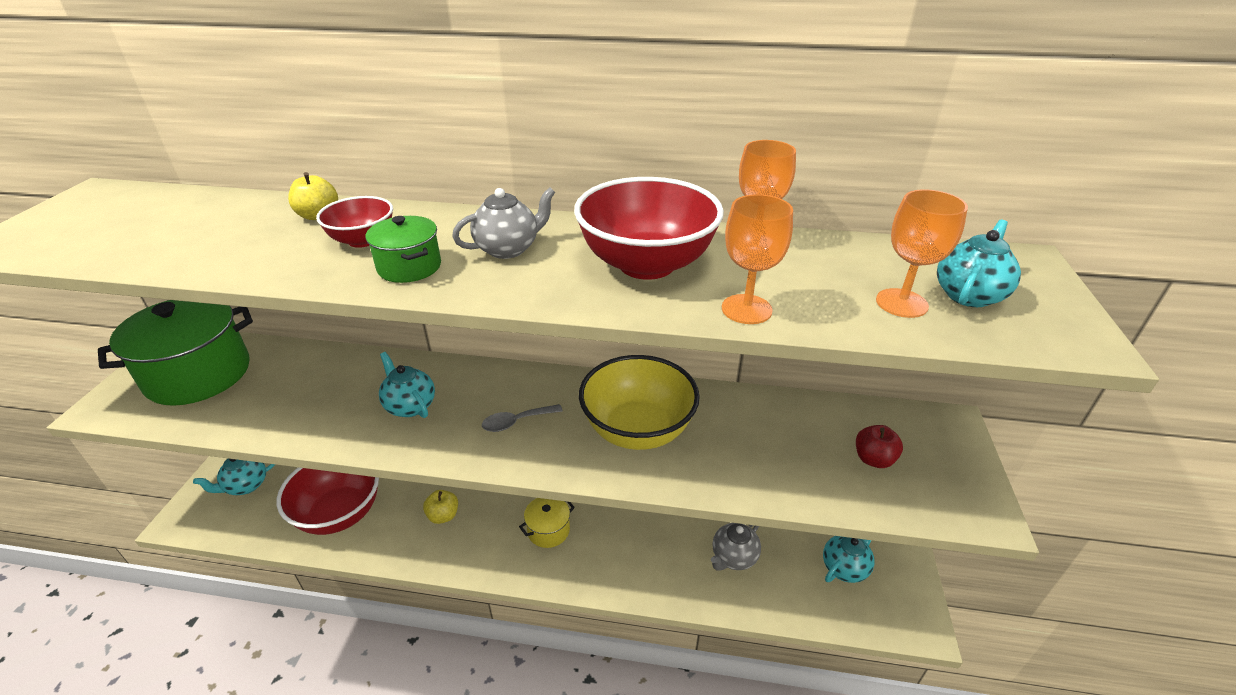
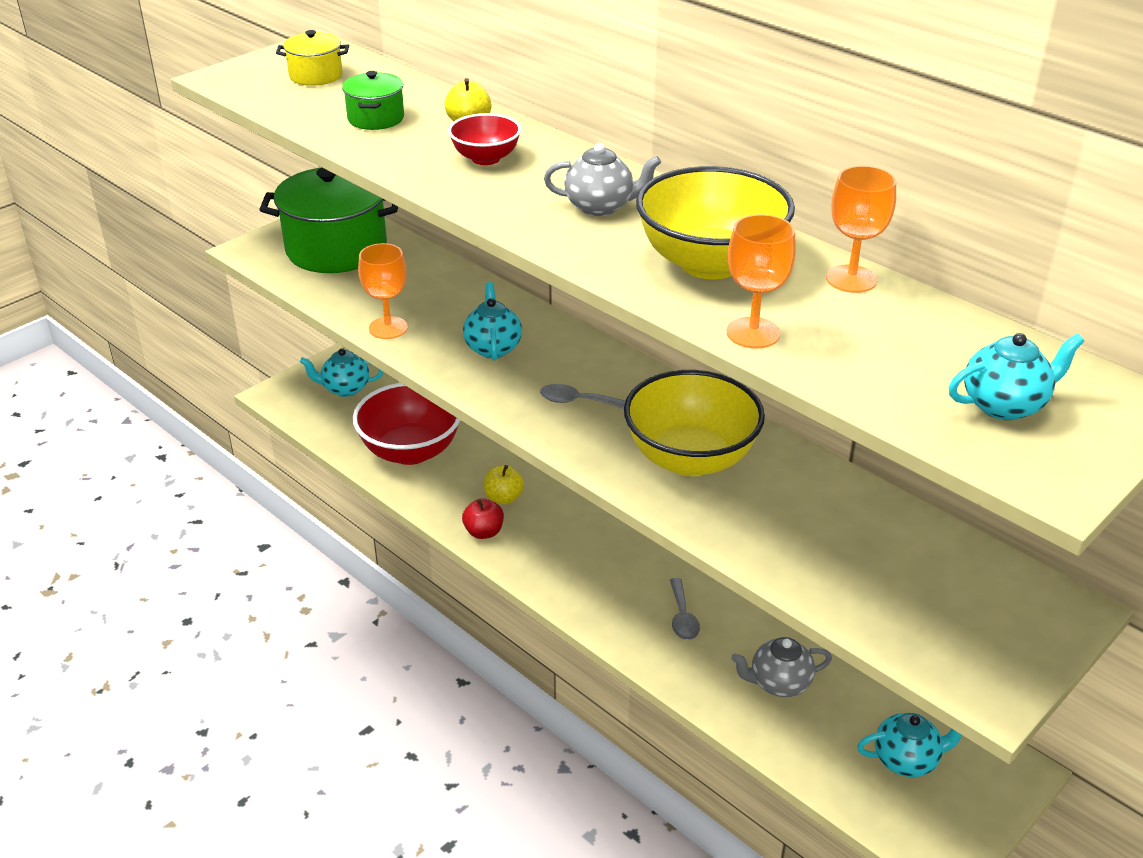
camera: 35 degrees right, 0 degrees up
green pot [366,216,441,283] -> green pot moved to [342,71,404,130]
yellow pot [519,498,575,548] -> yellow pot moved to [276,30,349,86]
red bowl [574,177,724,280] -> yellow bowl [636,166,795,279]
red apple [856,425,903,468] -> red apple moved to [462,498,504,539]
orange goblet [876,190,968,318] -> orange goblet moved to [358,243,408,339]
none -> grey spoon [670,578,700,640]

